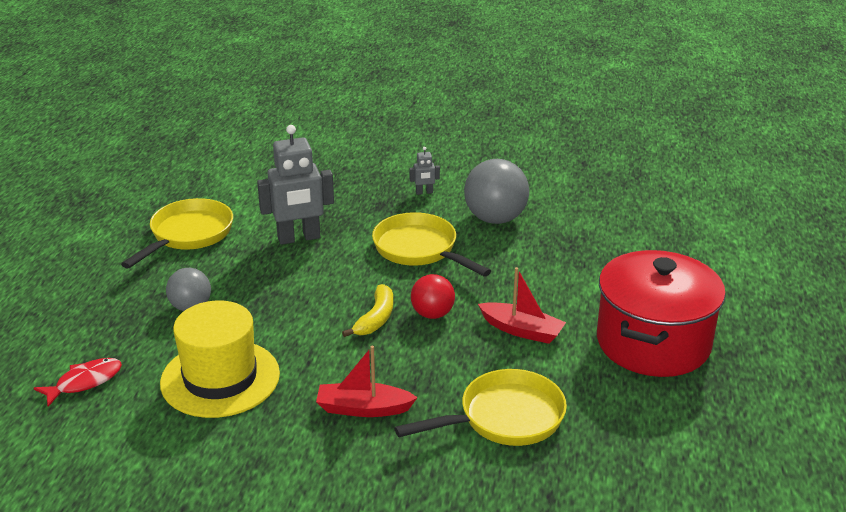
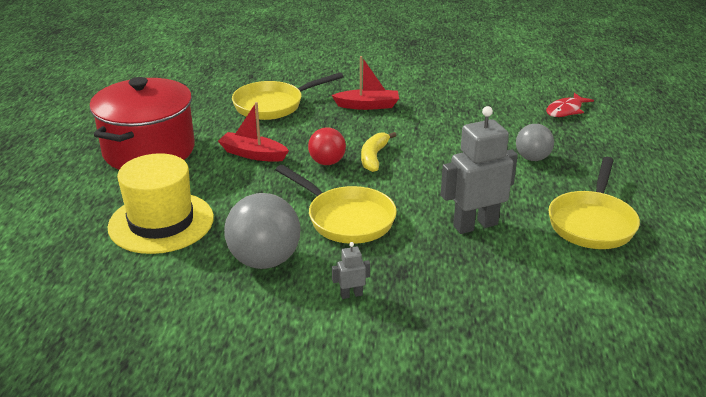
camera: 175 degrees right, 0 degrees up
yellow hat [160,300,280,418] -> yellow hat moved to [108,153,214,254]

